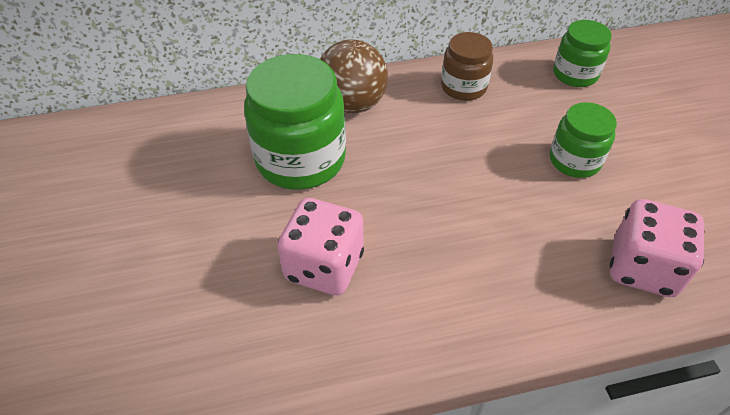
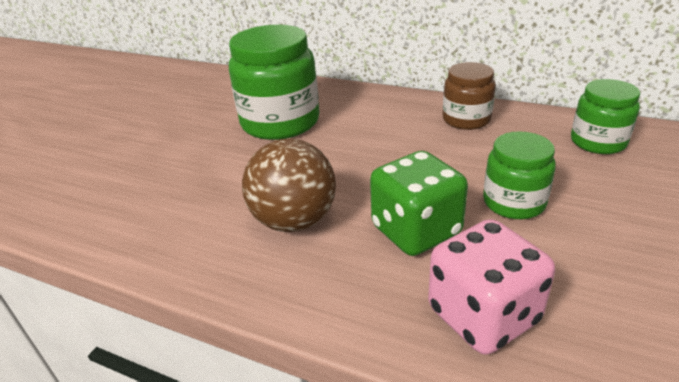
camera: 40 degrees right, 15 degrees down
pink dice [277,198,364,295] -> none
brown ball [320,39,388,114] -> brown ball moved to [242,139,336,232]
none -> green dice [370,151,468,256]

